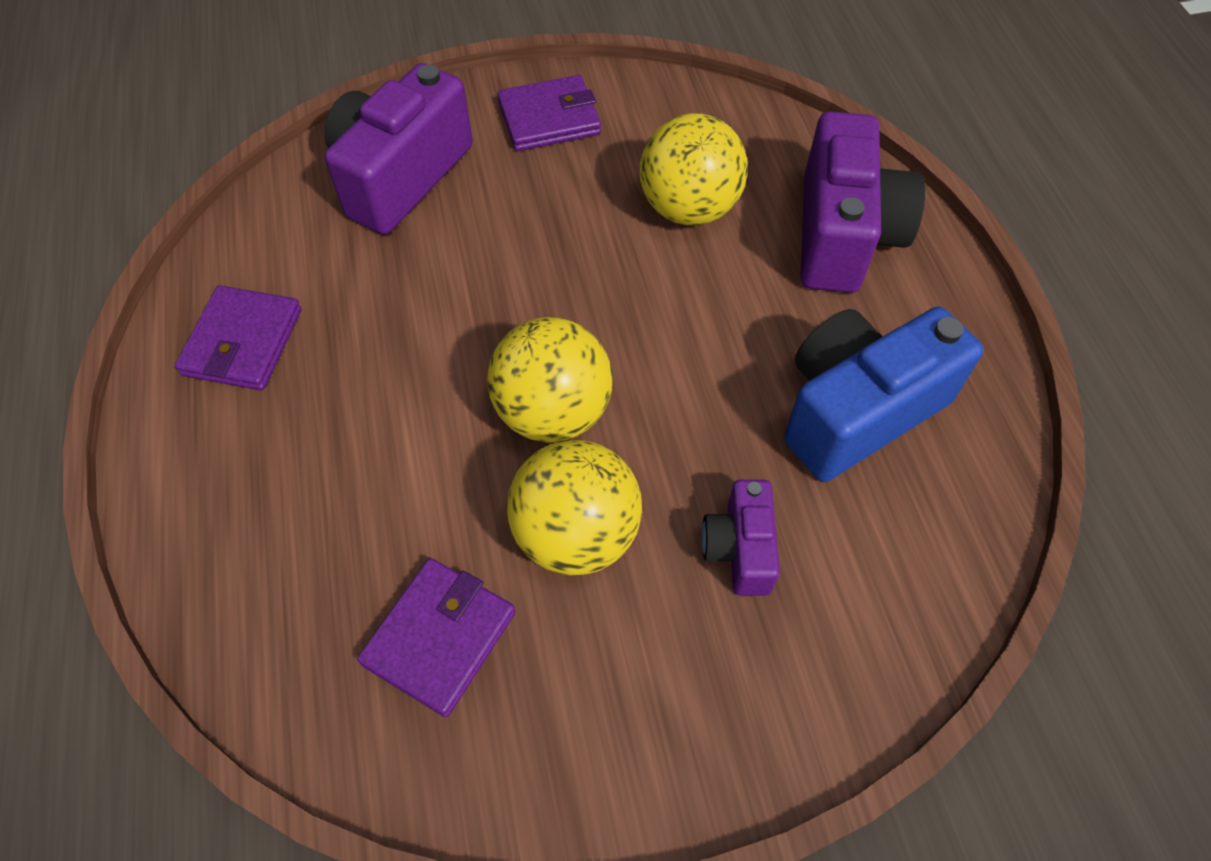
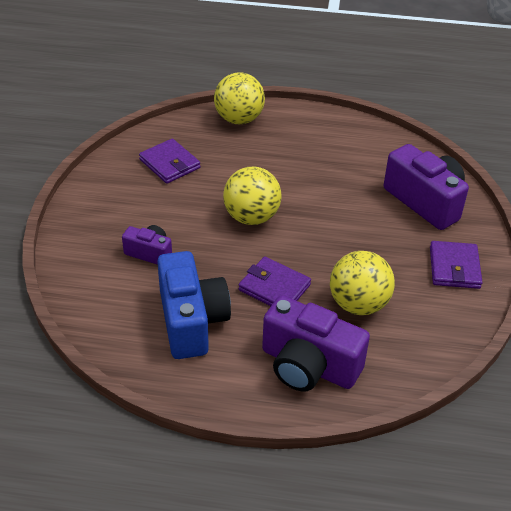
camera: 110 degrees right, 15 degrees down
purple wallet [175,285,302,390] -> purple wallet moved to [238,256,311,306]
yellow ball [507,440,642,575] -> yellow ball moved to [214,72,265,124]

